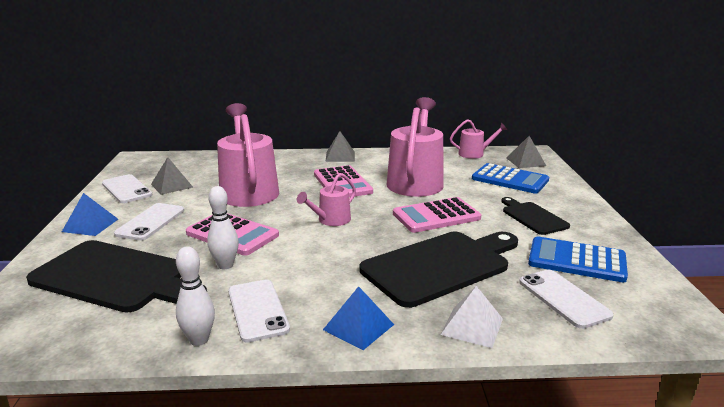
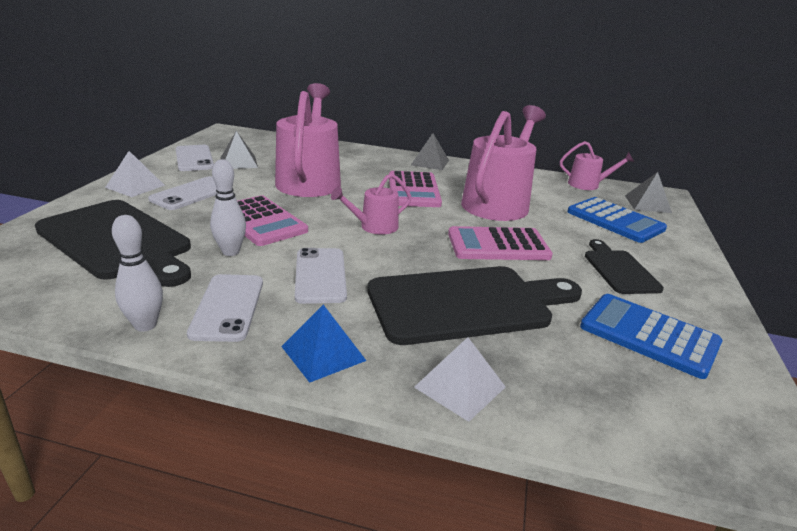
camera: 15 degrees right, 5 degrees up
blue pyramid [62,193,118,236] -> white pyramid [105,151,165,197]
white phone [519,270,614,329] -> white phone moved to [295,248,347,304]

